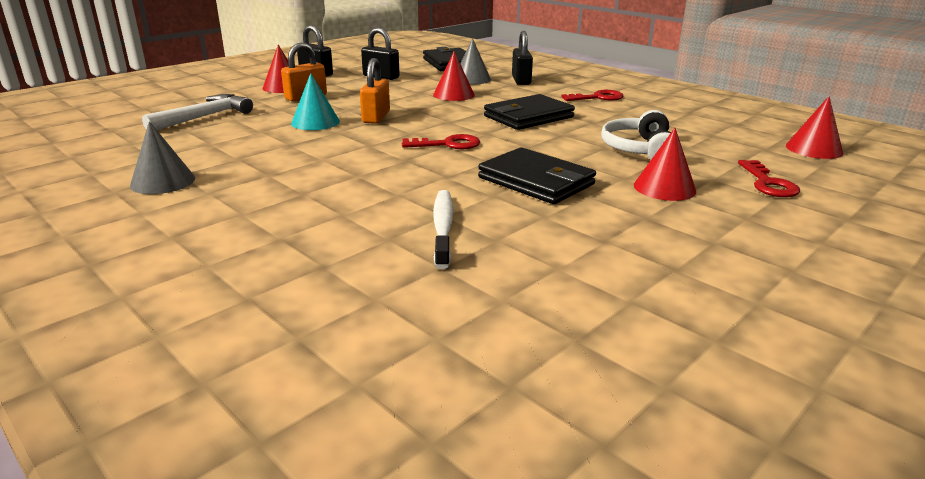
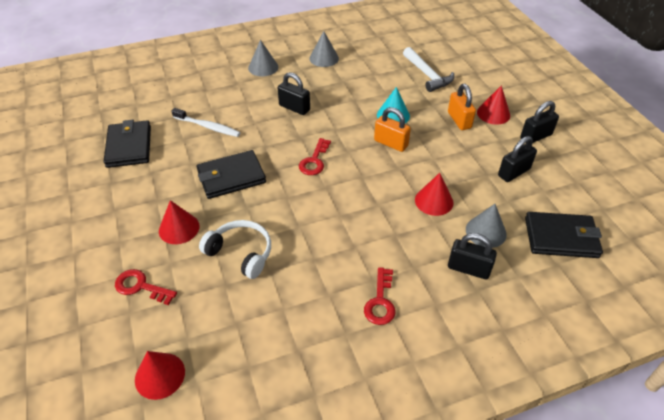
camera: 115 degrees right, 20 degrees up
black wallet [484,94,575,130] -> black wallet moved to [104,120,151,168]
none -> grey cone [248,40,278,76]
none -> black padlock [278,72,310,115]

